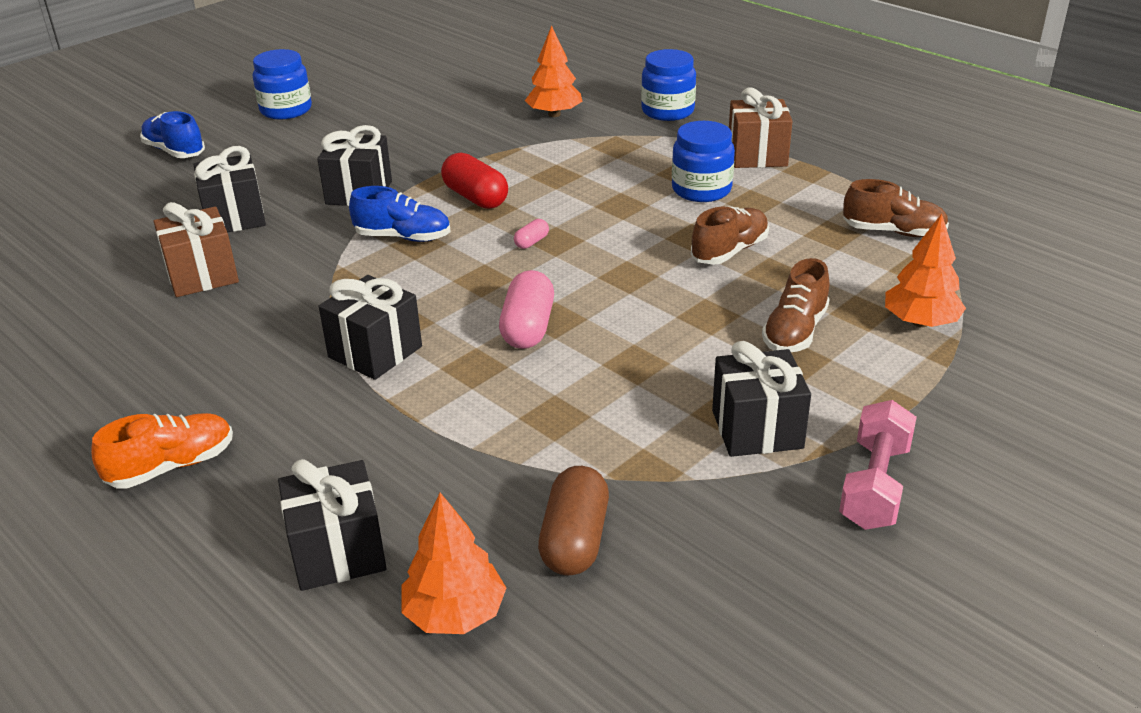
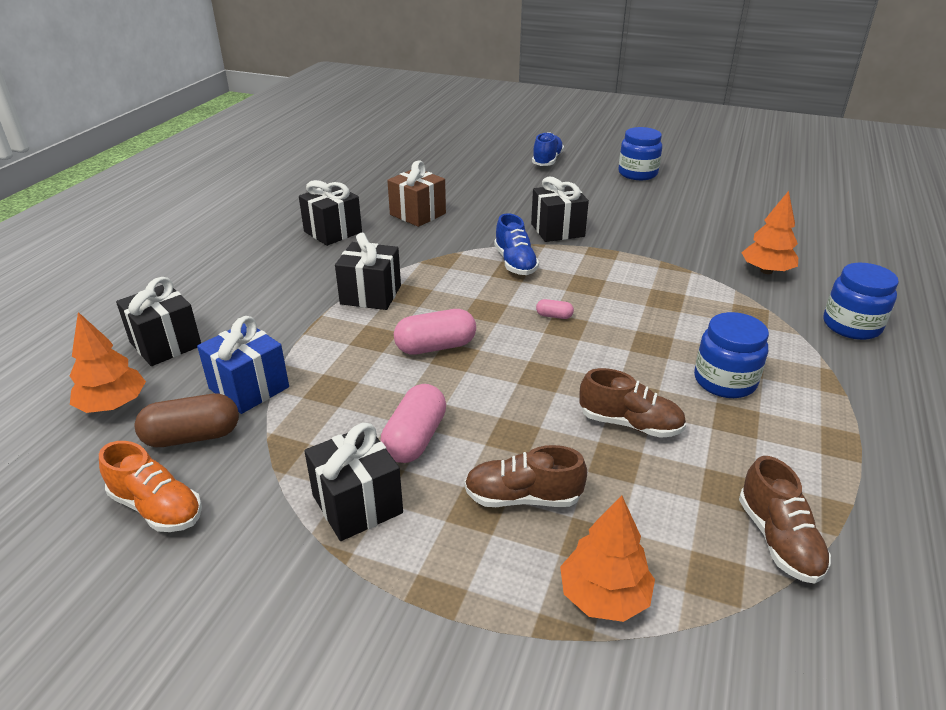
camera: 65 degrees right, 0 degrees up
orange shoe [91,413,233,489] -> orange shoe moved to [99,441,202,532]
black gift [194,146,266,233] -> black gift moved to [299,180,362,246]
red capsule [441,152,508,209] -> none
brown gift [729,87,793,168] -> none
pink dumbbell [839,400,917,530] -> none
none -> blue gift [197,316,289,414]
none -> pink capsule [381,384,446,463]

